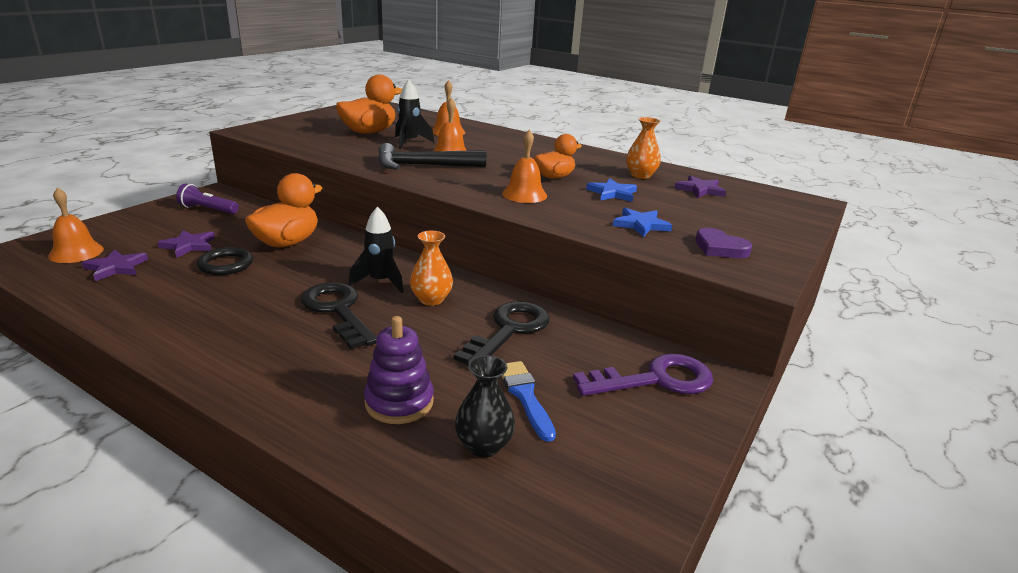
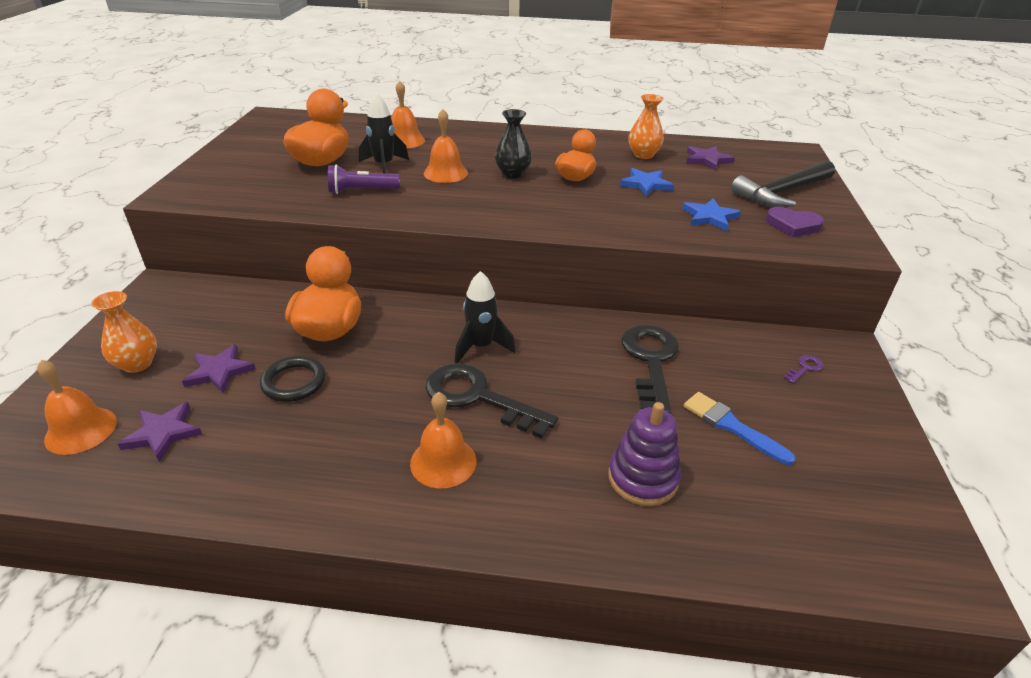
camera: 25 degrees left, 10 degrees up
purple flashlight [176,184,239,214] -> purple flashlight moved to [328,165,400,194]
black hammer [378,143,486,170] -> black hammer moved to [731,161,835,207]
orange vase [410,231,453,306] -> orange vase moved to [91,291,157,373]
black vase [455,355,515,457] -> black vase moved to [495,109,532,178]
orange bell [502,130,547,203] -> orange bell moved to [410,392,476,488]
purple key [573,354,713,396] -> purple key [784,355,823,383], size x0.40

